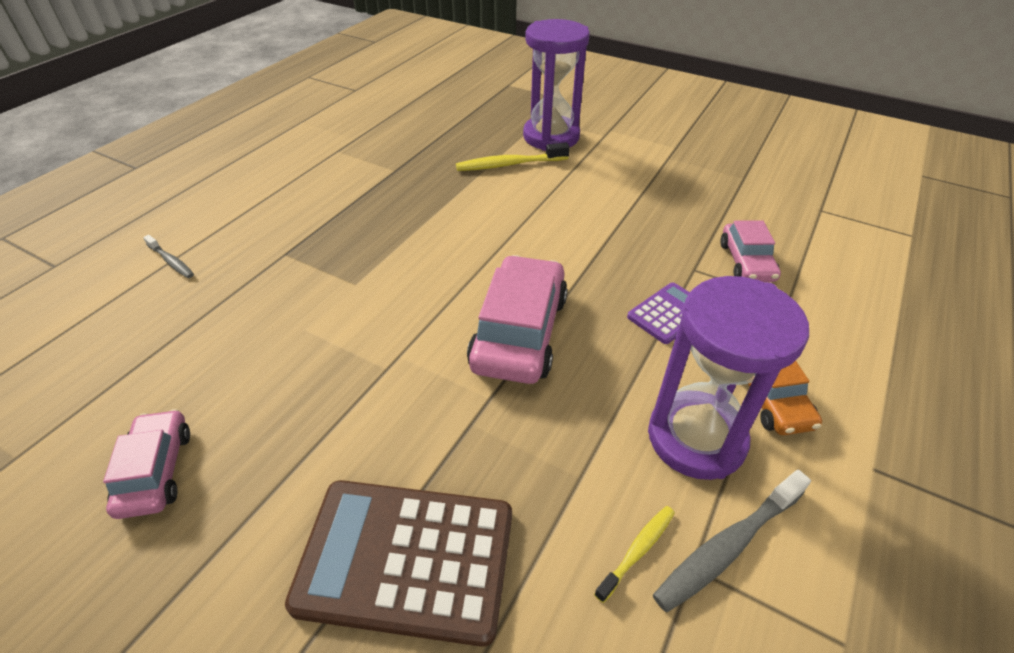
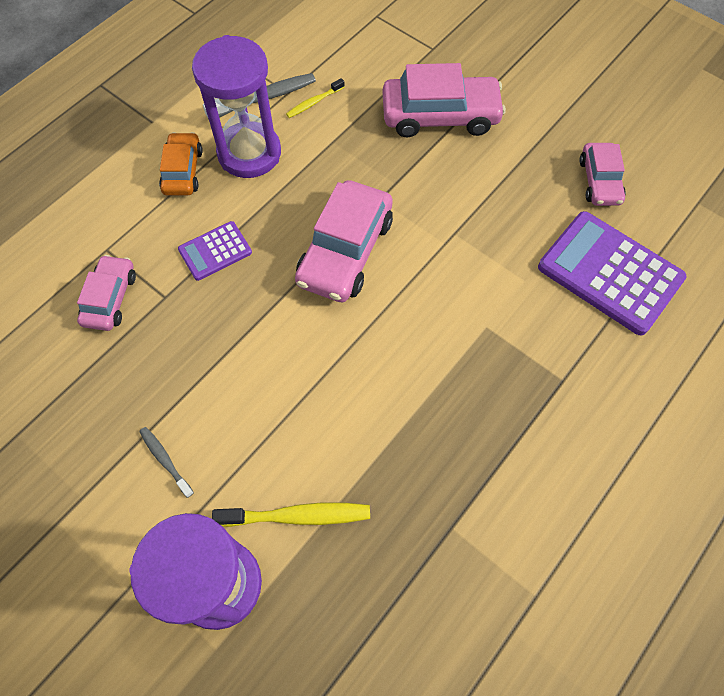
camera: 170 degrees left, 20 degrees up
grey toothbrush [143,235,194,278] -> grey toothbrush moved to [139,427,194,498]
brown calculator [285,480,512,647] -> pink car [383,63,506,138]
none -> purple calculator [538,211,686,335]

